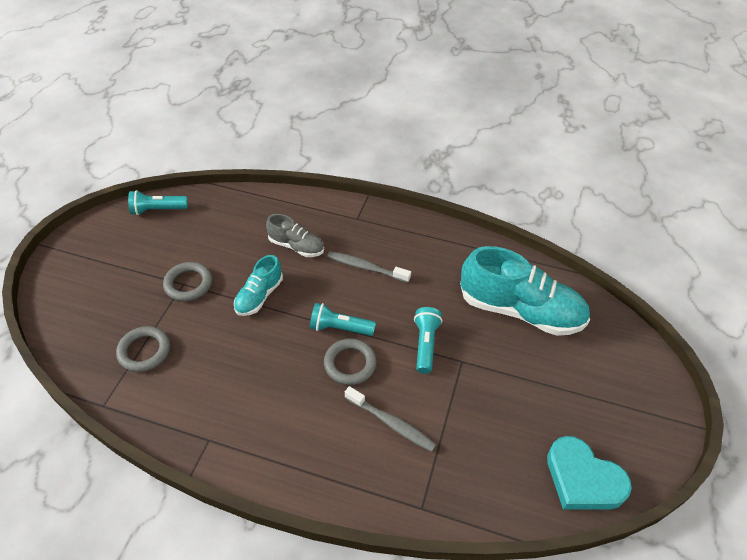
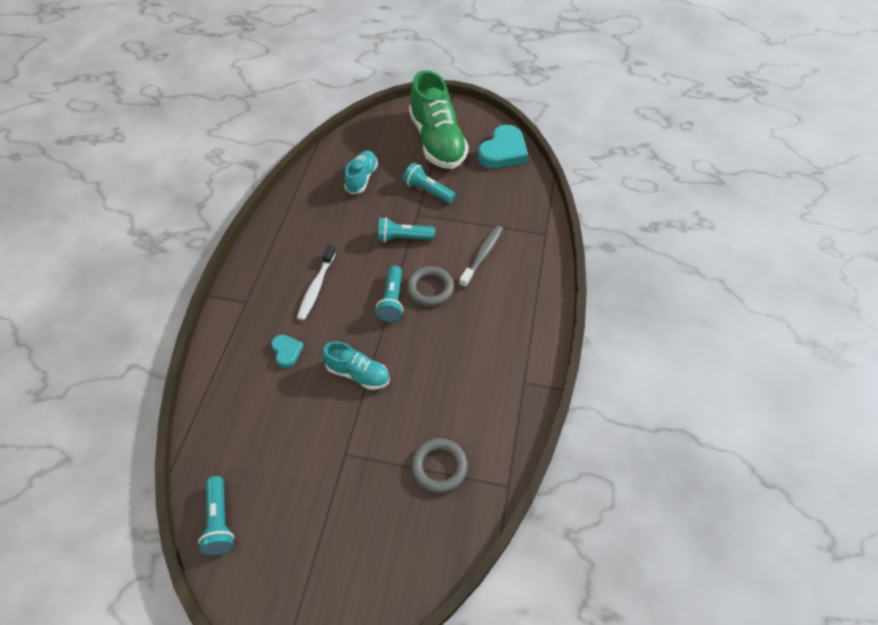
camera: 95 degrees left, 5 degrees up
grey ring [163,262,212,301] -> none
grey shoe [266,214,324,257] -> turquoise heart [271,335,304,368]
grey toothbrush [327,251,411,283] -> white toothbrush [297,245,336,321]
turquoise shoe [460,246,590,336] -> turquoise shoe [344,150,378,194], size x0.52
none -> turquoise flashlight [403,163,456,203]
none -> green shoe [409,70,469,169]

